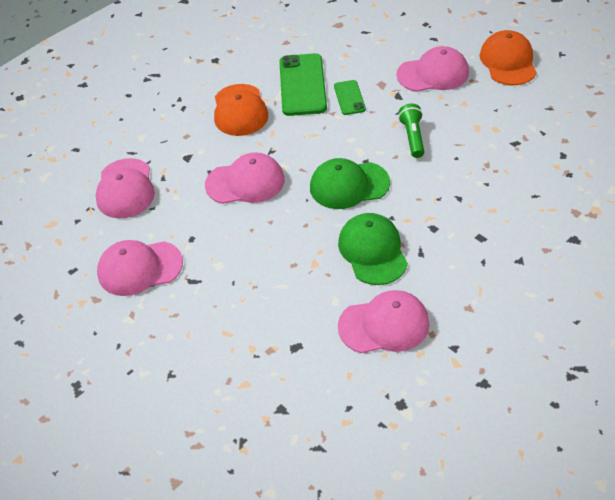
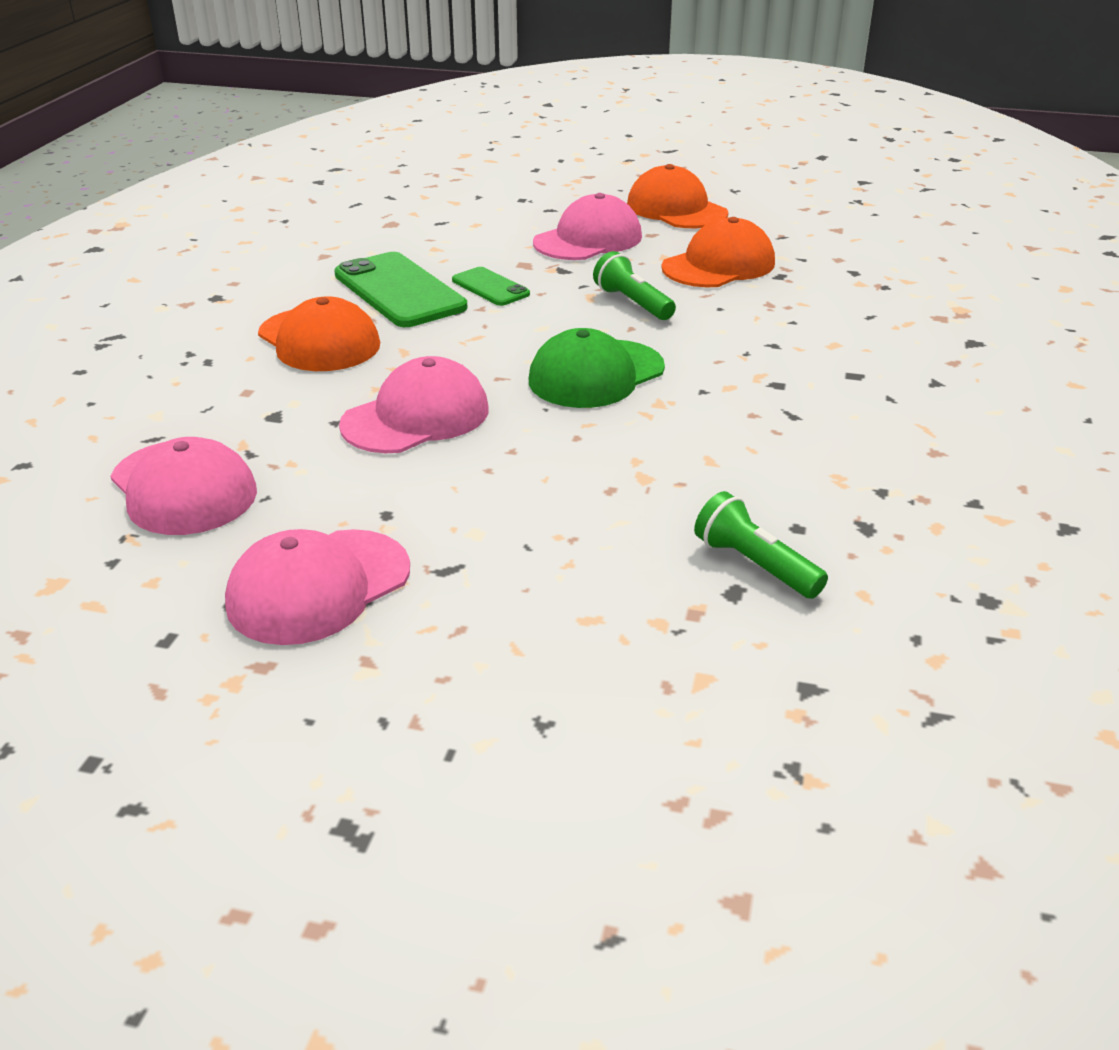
camera: 35 degrees left, 15 degrees down
green cap [338,213,408,285] -> none
pink cap [338,290,429,353] -> none
none -> orange cap [661,217,775,287]
none -> green flashlight [694,491,828,599]

